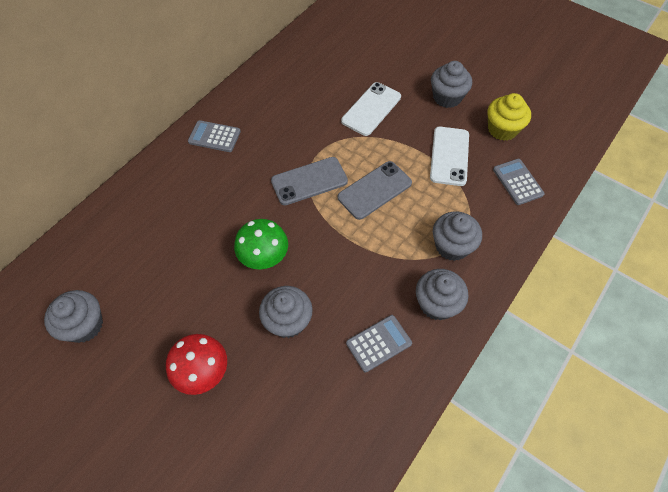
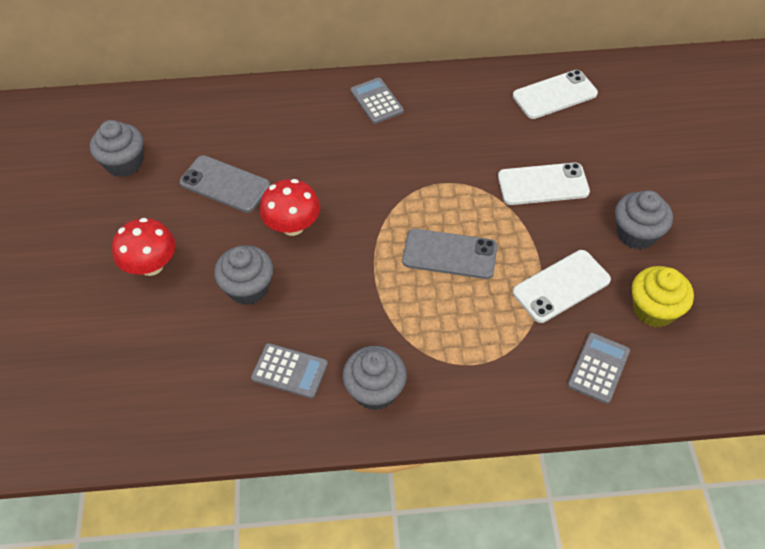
camera: 50 degrees right, 5 degrees down
green mushroom [234,219,288,269] -> red mushroom [260,179,320,236]
grey phone [271,157,348,205] -> grey phone moved to [180,155,270,213]
grey cupcake [433,211,482,261] -> none
none -> white phone [513,70,598,119]

